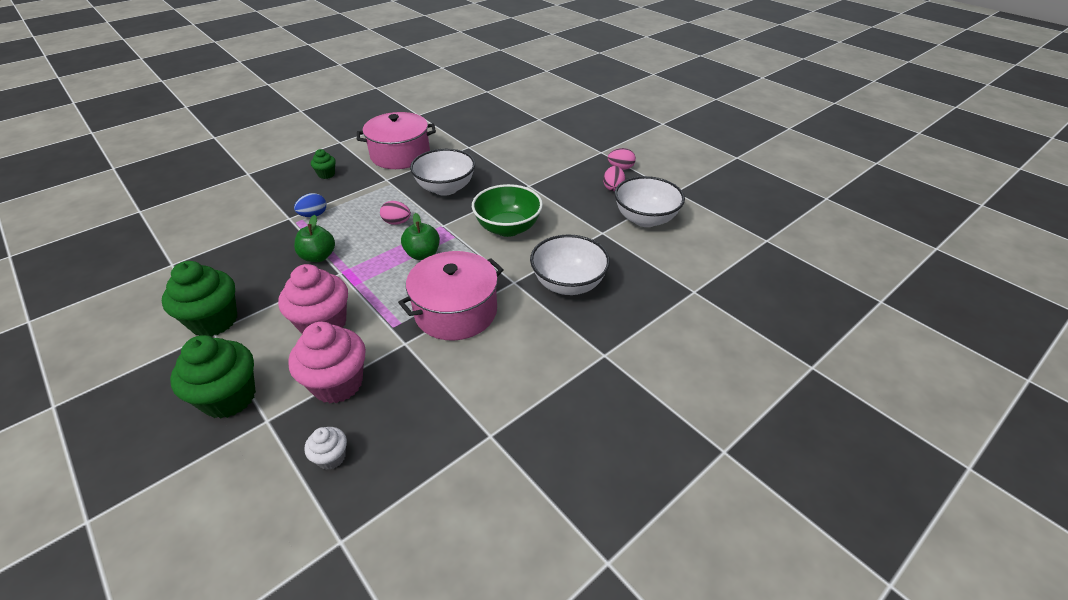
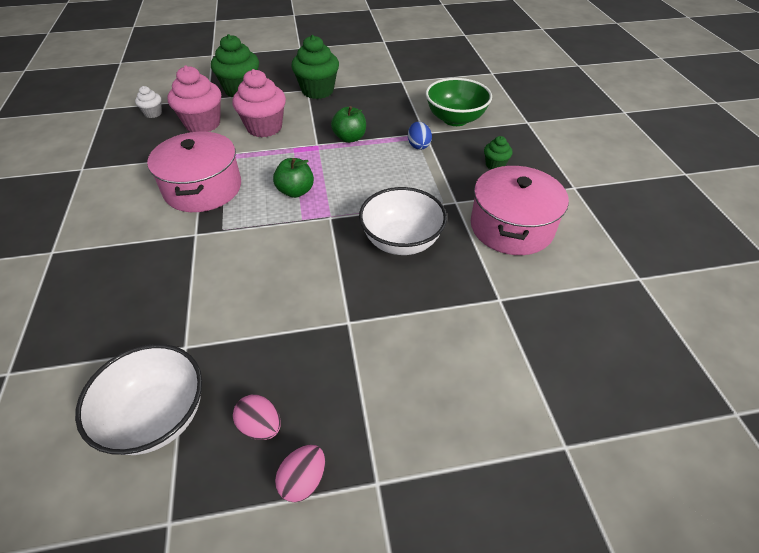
camera: 120 degrees right, 5 degrees up
pink egg [380,201,411,225] -> none
green bowl [472,184,543,237] -> green bowl moved to [426,78,492,126]
white bowl [530,235,610,295] -> none

